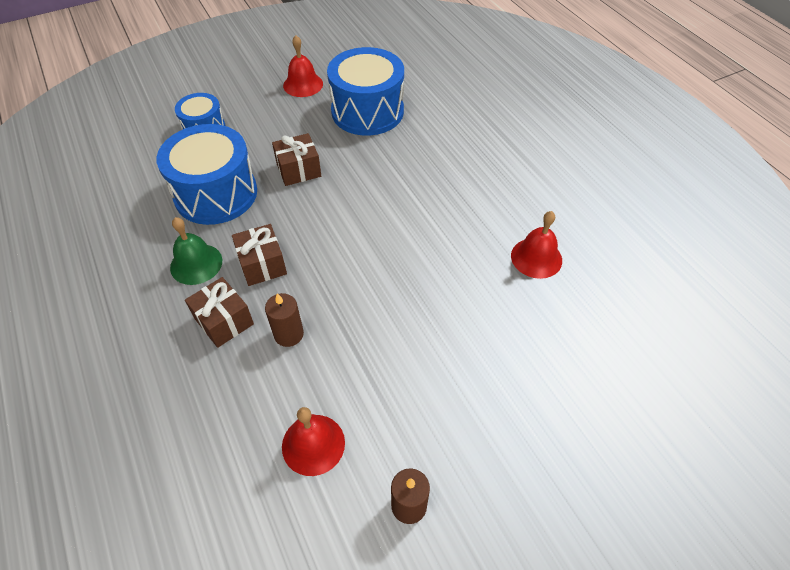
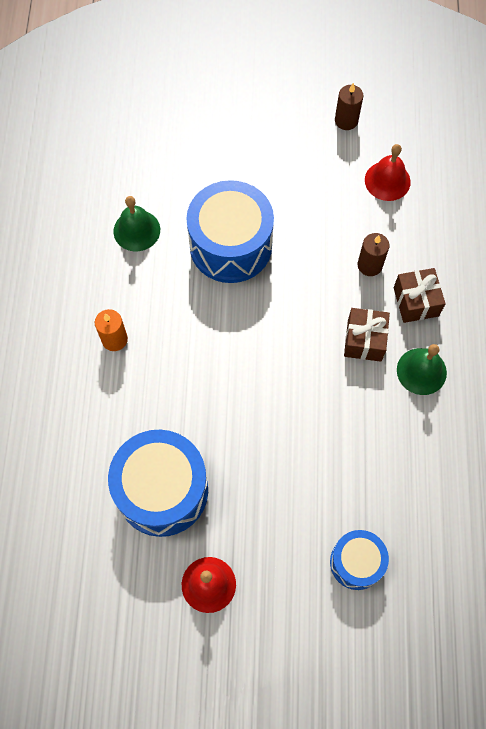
camera: 150 degrees left, 15 degrees up
blue drum [157,124,257,225] -> blue drum moved to [186,180,274,283]
brown gift [272,133,321,186] -> none
red bell [511,211,562,279] -> green bell [114,196,160,251]
none -> orange candle [95,309,128,351]

